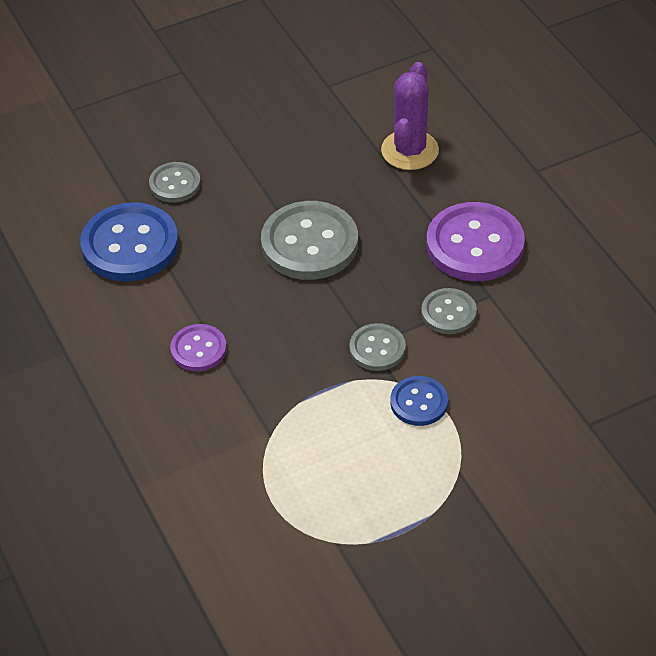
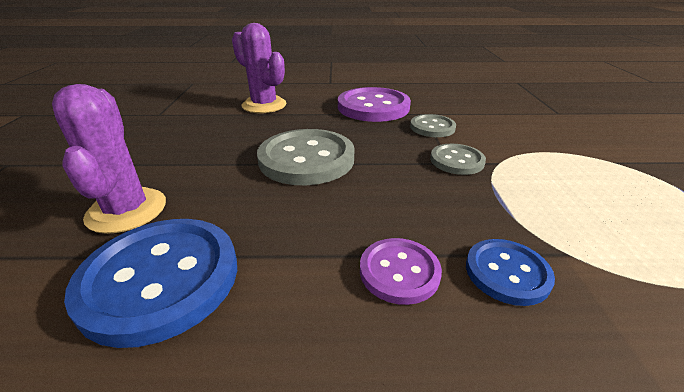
camera: 65 degrees left, 15 degrees down
grey button [149,162,201,203] -> purple cactus [52,84,166,234]
blue button [390,376,448,426] -> blue button moved to [466,239,555,306]

